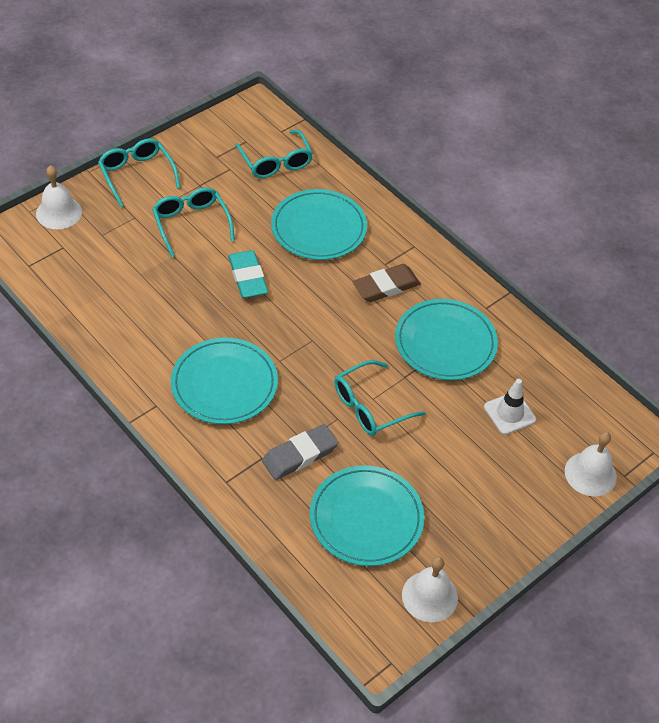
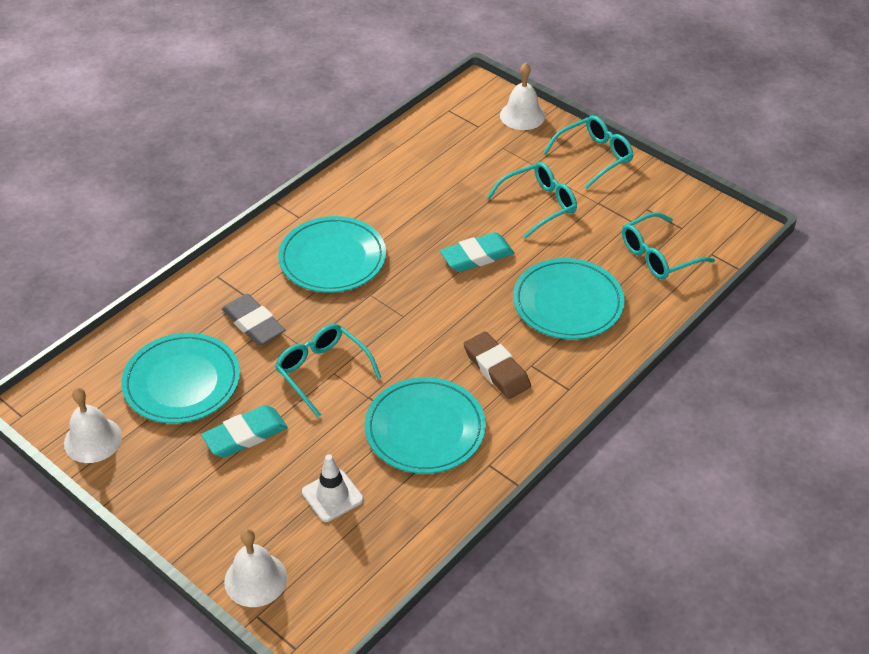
camera: 85 degrees right, 5 degrees down
none -> turquoise eraser [201,405,288,458]

